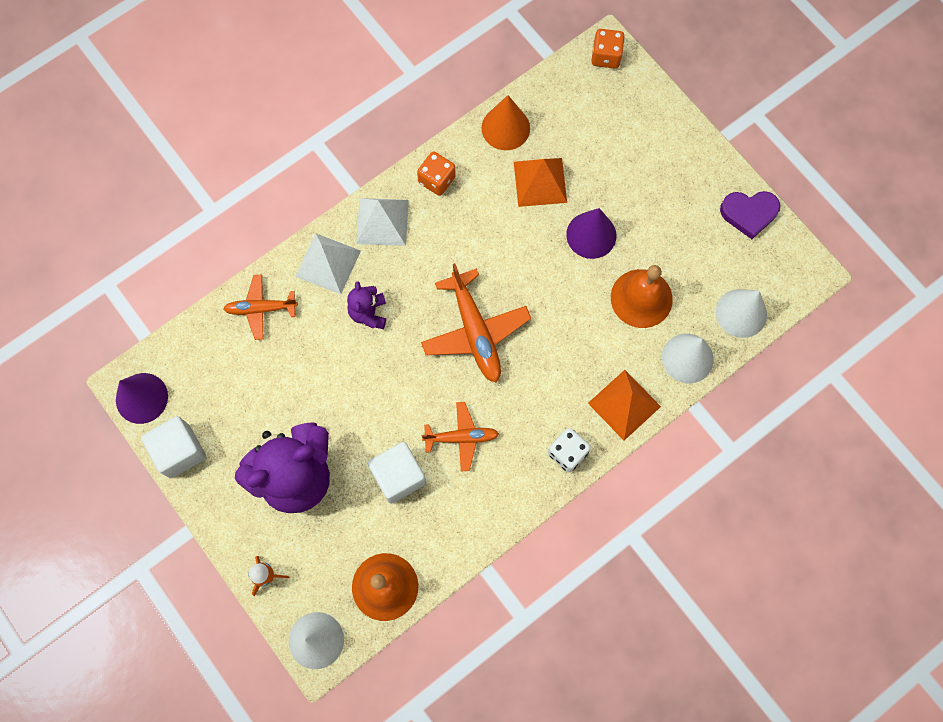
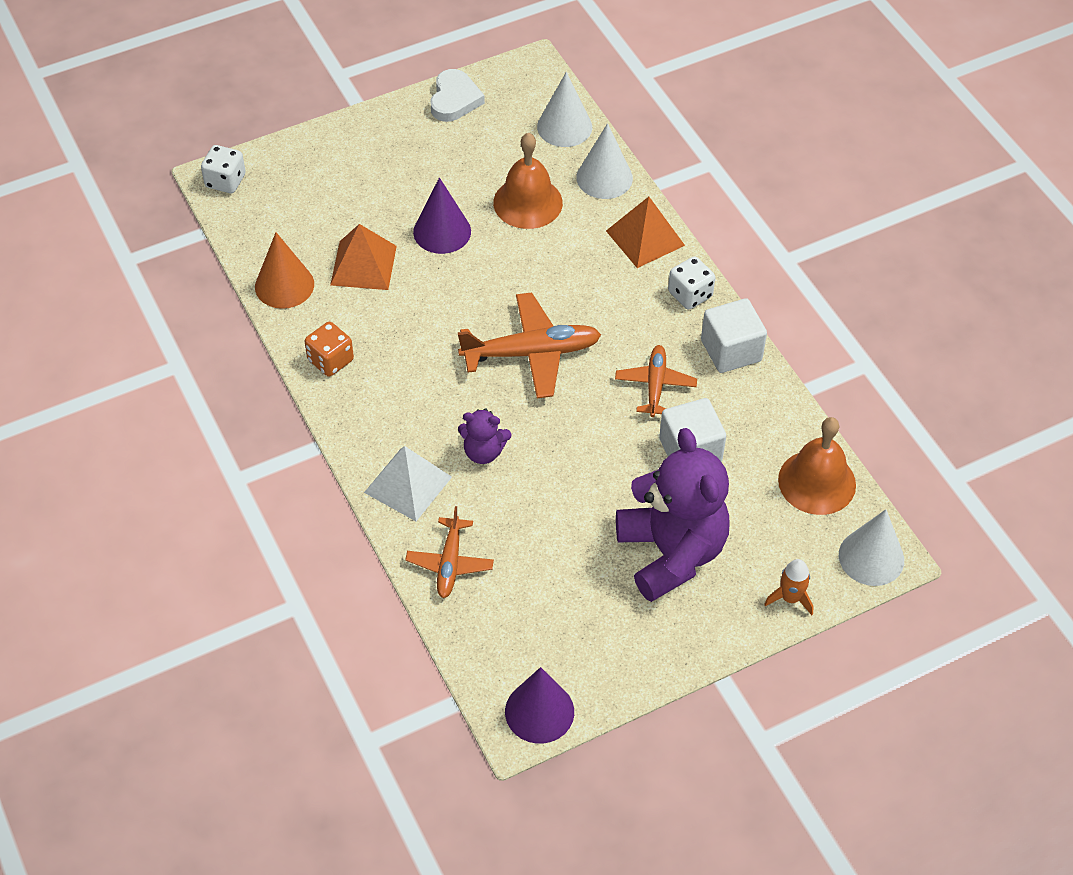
camera: 80 degrees left, 20 degrees down
white cube [141,416,206,478] -> white cube moved to [701,298,767,373]
white pyramid [356,198,409,246] -> none
orange dice [591,29,625,69] -> white dice [201,145,245,193]
purple heart [720,191,780,239] -> white heart [430,69,485,122]

